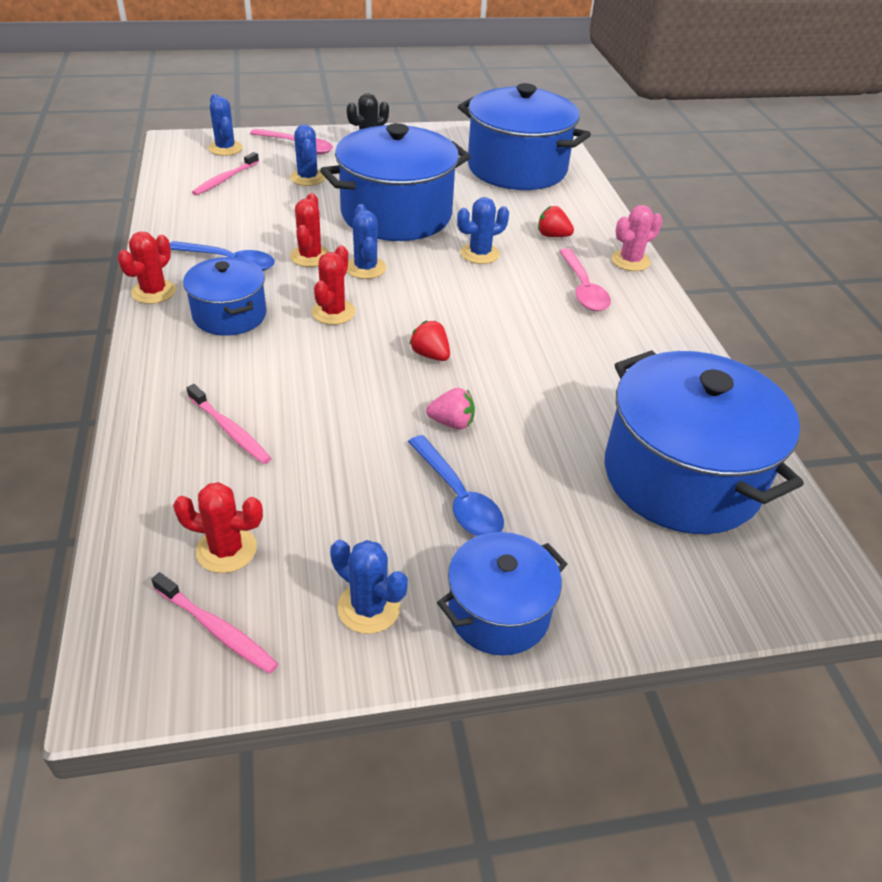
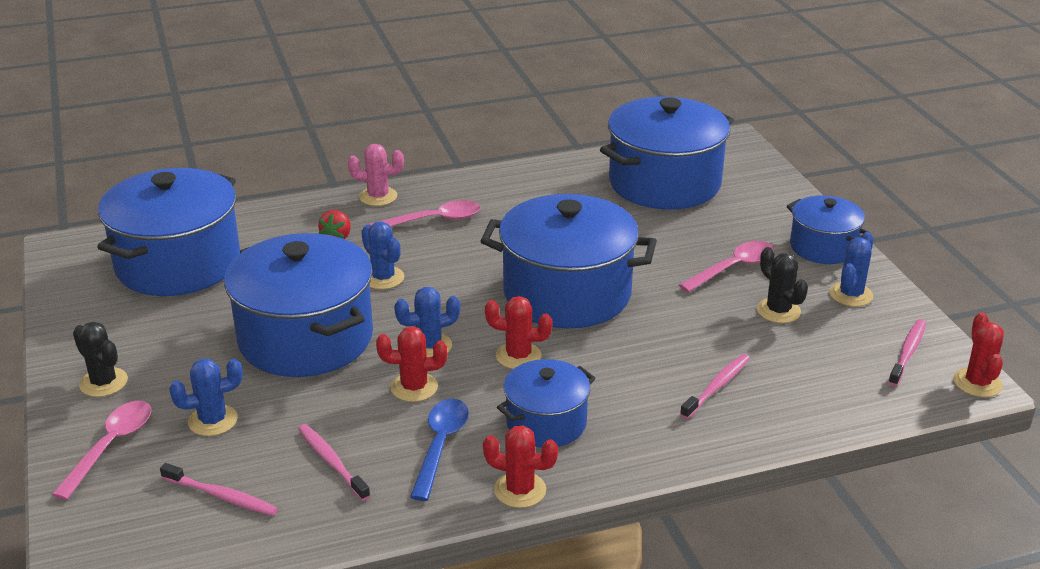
camera: 95 degrees left, 10 degrees down
red cactus [173,482,263,573] -> red cactus moved to [953,312,1004,397]
blue cactus [208,94,243,156] -> none
blue spoon [408,435,504,536] -> pink spoon [679,241,774,292]
red strawberry [409,320,450,361] -> blue pot [481,194,657,328]
pink strawberry [426,388,475,430] -> none
pink cactus [611,205,663,271] -> pink cactus turned 45 degrees counterclockwise [348,144,404,206]
none -> pink toothbrush [298,424,370,501]
none -> black cactus [757,247,808,323]

